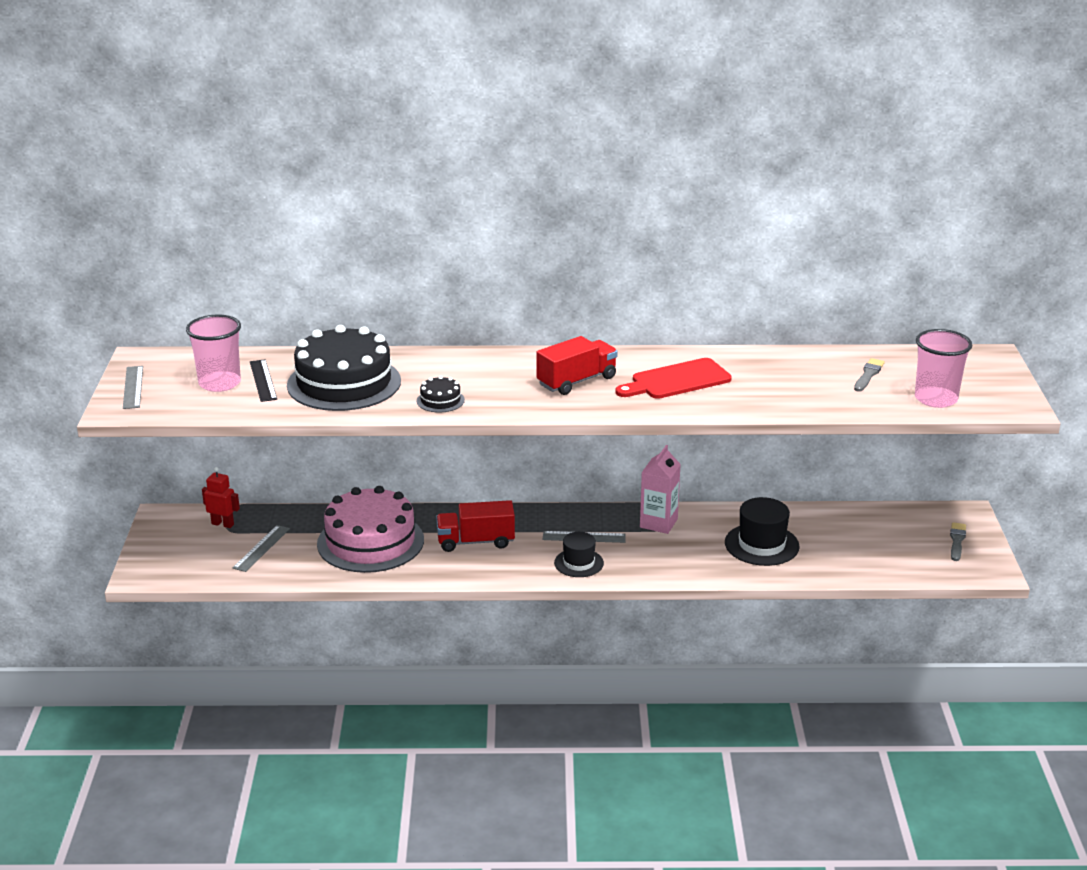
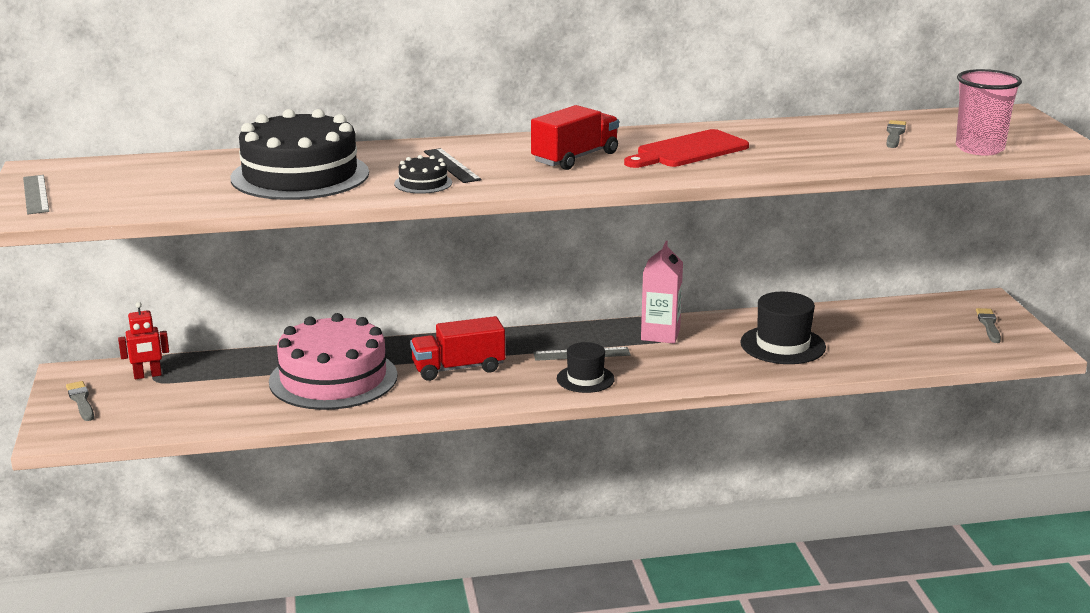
camera: 10 degrees left, 5 degrees down
pink cup [186,315,241,392] -> none
red robot [202,467,240,528] -> red robot turned 150 degrees clockwise [118,302,169,379]
grey ruler [233,525,290,572] -> none
black ruler [250,359,277,402] -> black ruler moved to [424,148,482,183]
none -> grey brush [66,381,94,421]

